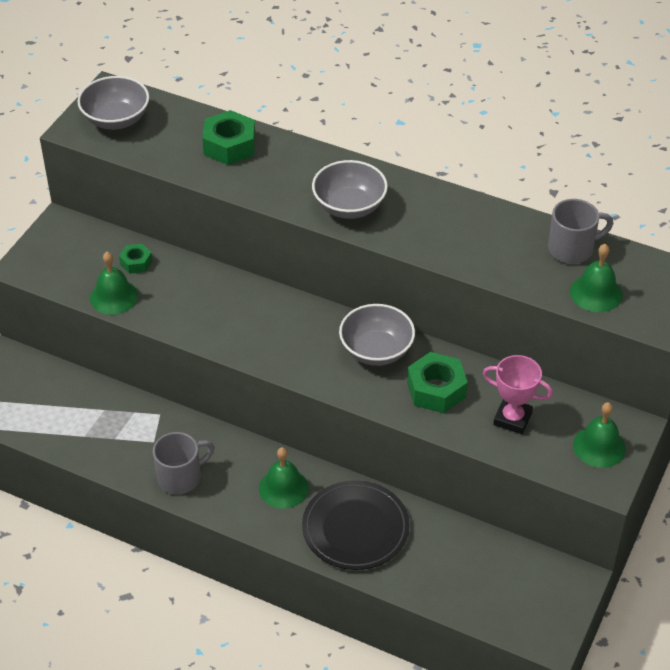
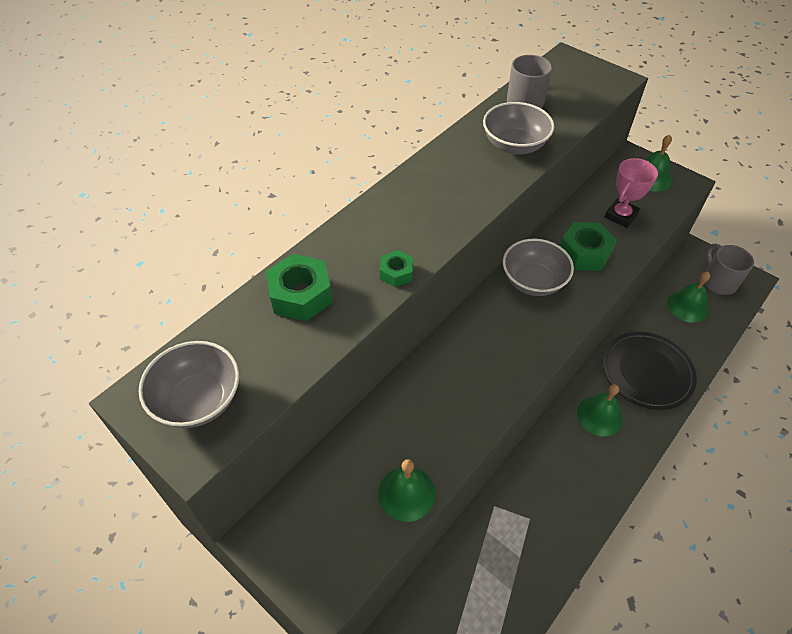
camera: 75 degrees left, 5 degrees up
green nut [119,244,152,274] -> green nut moved to [380,250,414,287]
grey mug [153,432,215,494] -> grey mug moved to [704,243,754,295]
grey bowl [312,160,388,219] -> grey bowl moved to [483,102,554,155]
green bell [570,244,623,312] -> green bell moved to [667,272,710,323]

